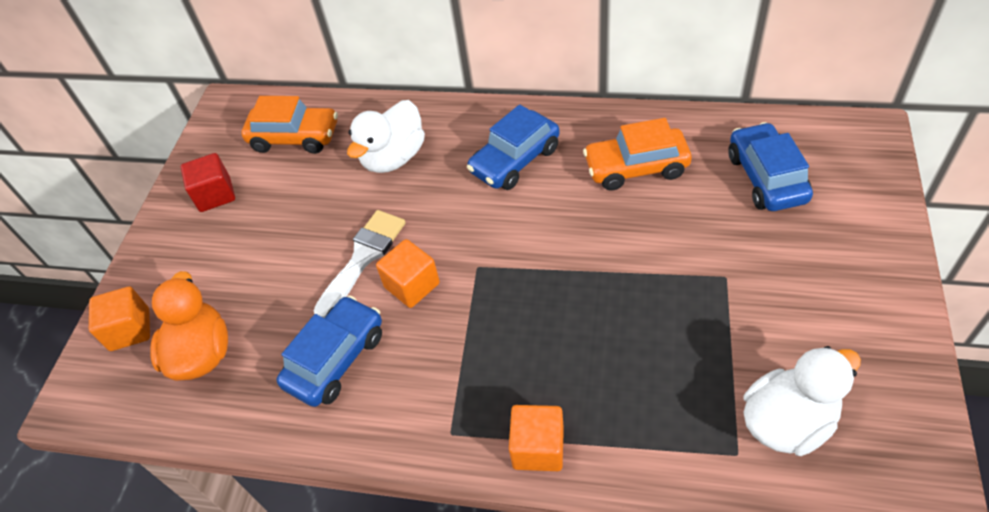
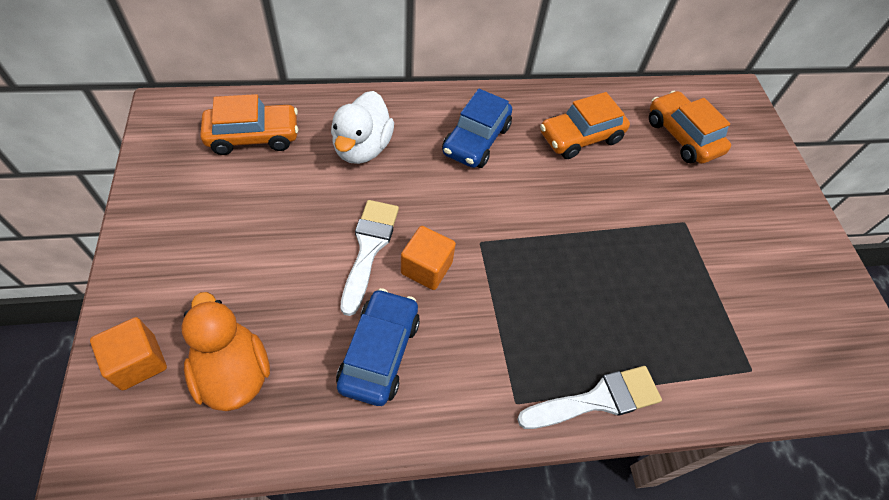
camera: 30 degrees left, 5 degrees up
red cube [181,153,235,212] -> none
orange cube [509,405,564,471] -> white brush [517,366,662,429]
blue car [728,122,813,211] -> orange car [649,91,731,164]
white duck [743,346,861,456] -> none

